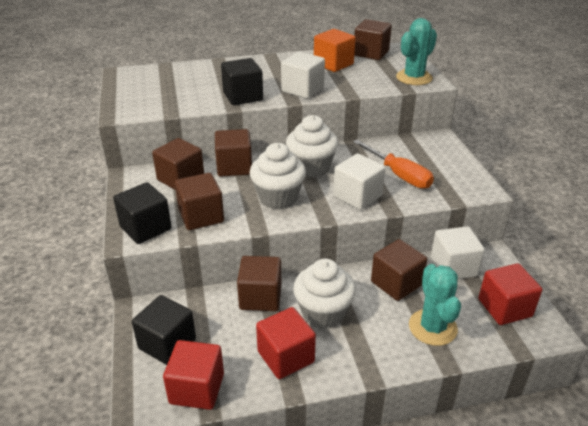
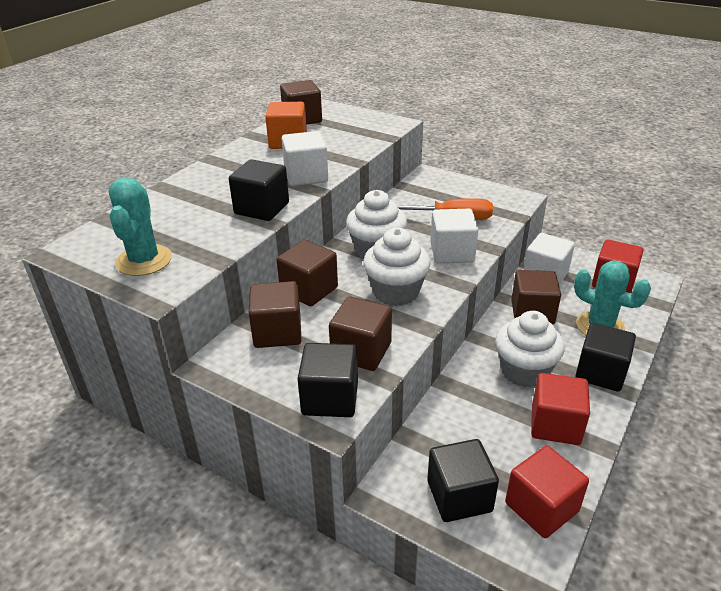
camera: 45 degrees left, 0 degrees up
brown cube [237,256,282,311] -> none
turquoise cactus [396,18,437,85] -> turquoise cactus moved to [109,177,172,276]
none -> black cube [575,323,636,392]

